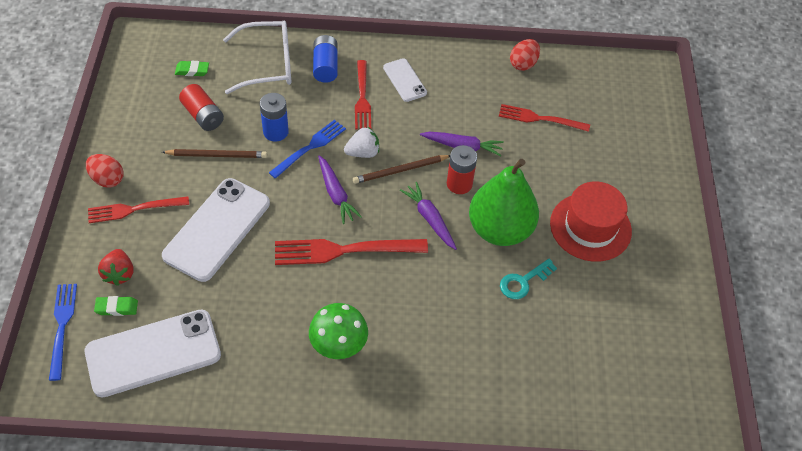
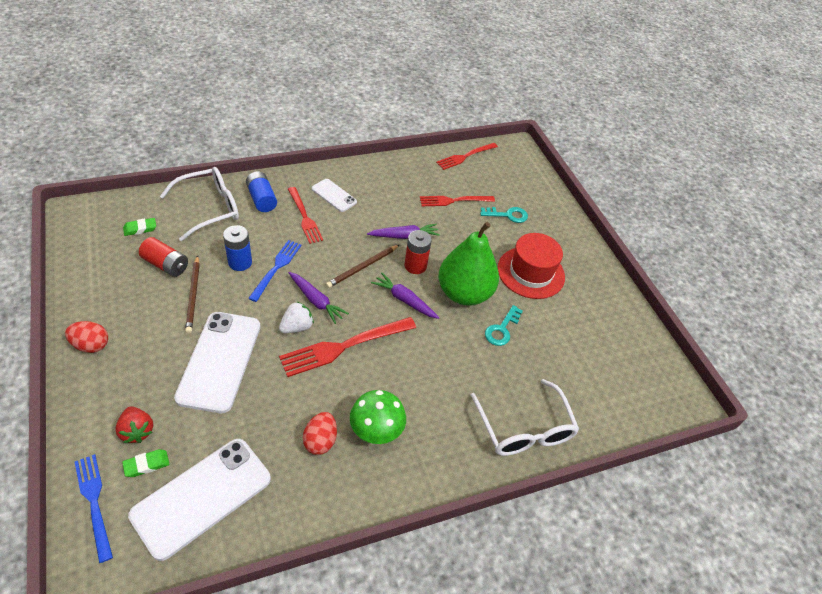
camera: 25 degrees left, 5 degrees down
red fork [88,196,189,223] -> red fork moved to [436,143,498,170]
brown pencil [162,149,267,158] -> brown pencil turned 105 degrees clockwise [185,255,200,334]
white strawberry [344,127,379,158] -> white strawberry moved to [279,302,314,333]
red egg [510,39,540,71] -> red egg moved to [303,412,337,455]
none -> white glasses [471,379,579,456]
none -> turquoise key [480,207,528,223]

